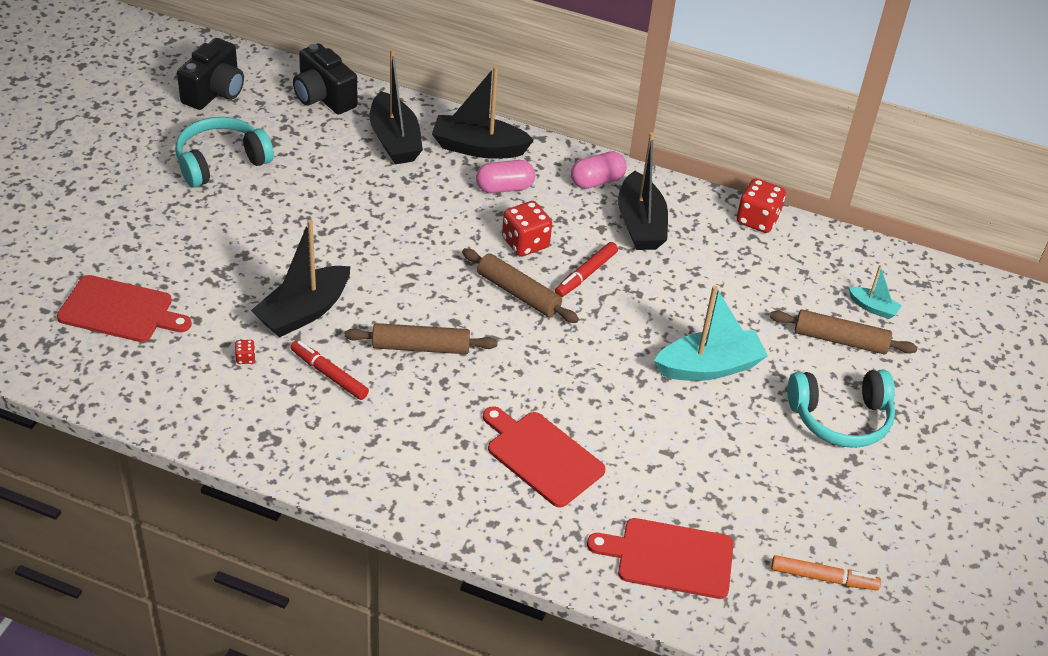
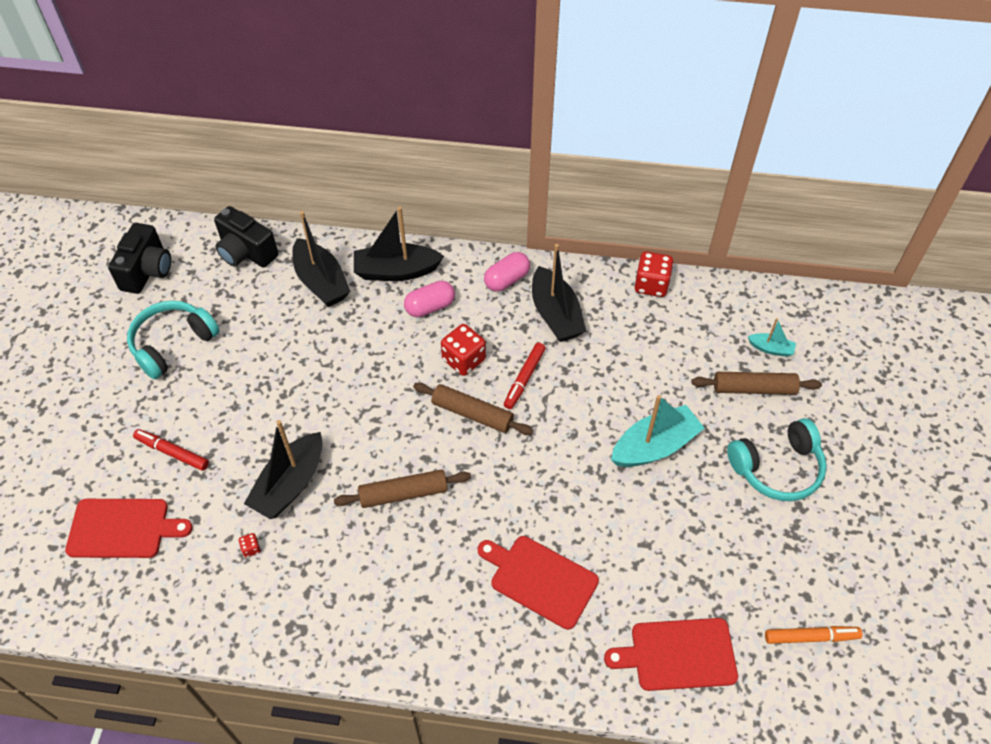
camera: 10 degrees left, 10 degrees up
red marker [290,340,369,400] -> red marker moved to [133,429,209,471]

